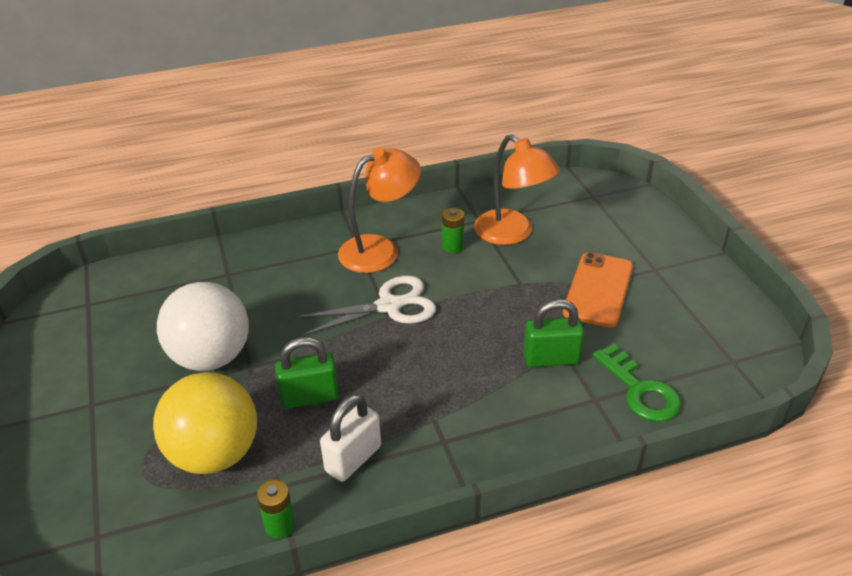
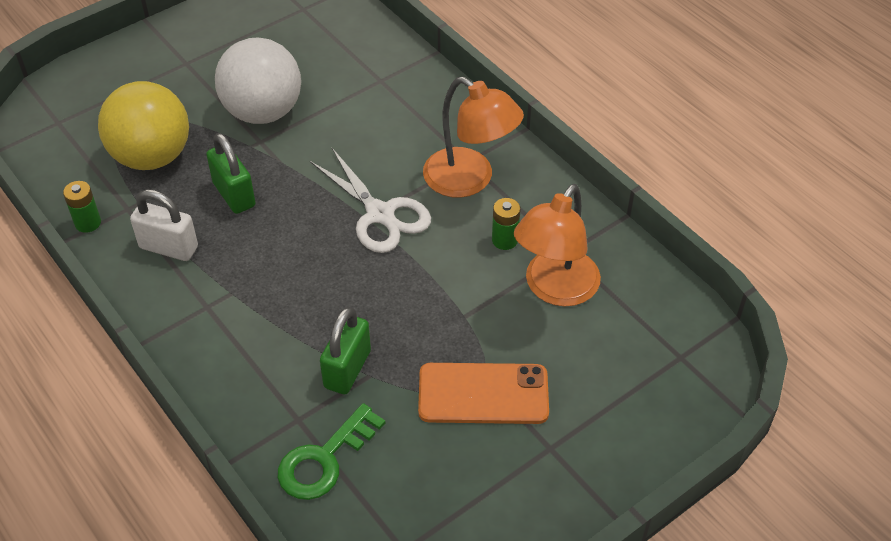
camera: 70 degrees right, 10 degrees up
green padlock [523,299,584,367] -> green padlock turned 45 degrees clockwise [320,307,371,394]

